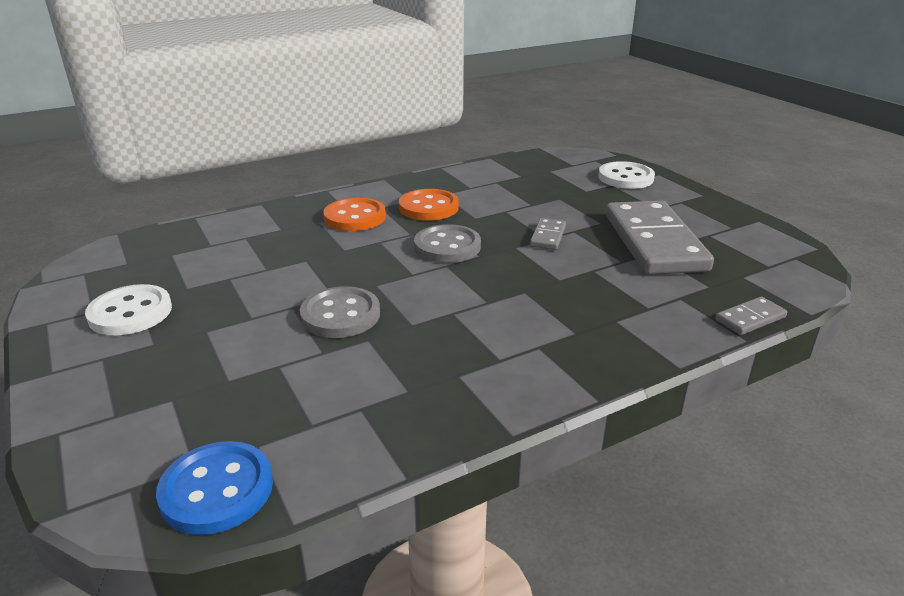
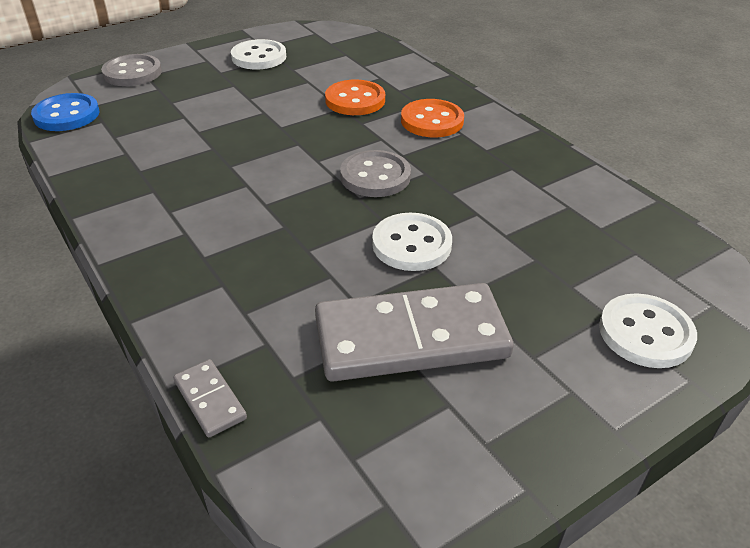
camera: 85 degrees right, 10 degrees up
grey button [300,286,380,338] -> grey button moved to [101,54,162,86]
orange button [399,189,459,221] -> orange button moved to [325,79,385,115]
grey domino [530,218,566,250] -> white button [372,213,452,271]

